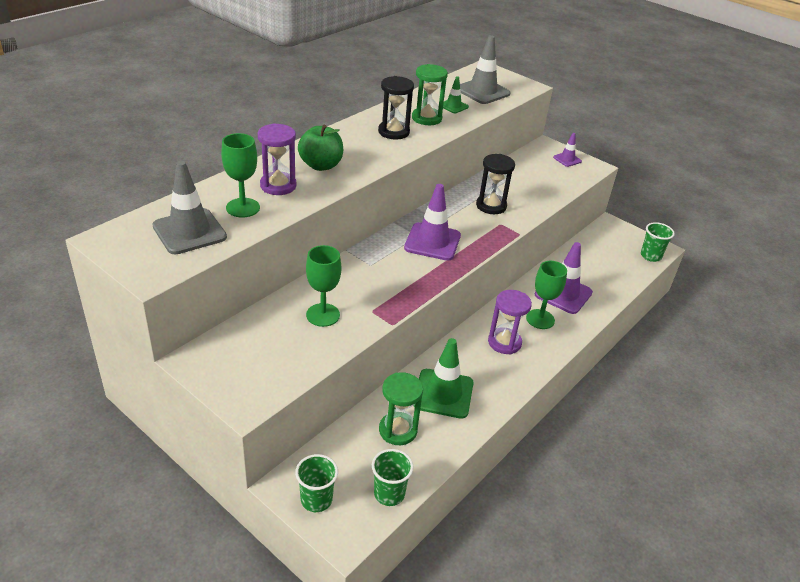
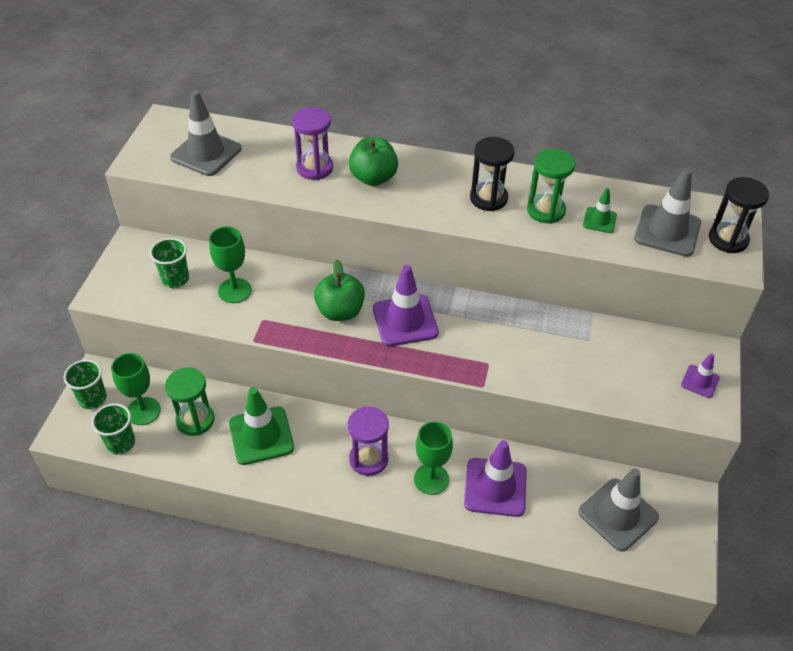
camera: 65 degrees right, 10 degrees up
green goblet [221,133,260,217] -> green goblet moved to [111,353,161,425]
black hourglass [476,154,515,214] -> black hourglass moved to [709,177,769,253]
green cup [641,222,675,262] -> green cup moved to [150,238,189,288]
none -> green apple [314,260,365,321]
none -> grey traffic cone [578,468,659,552]

